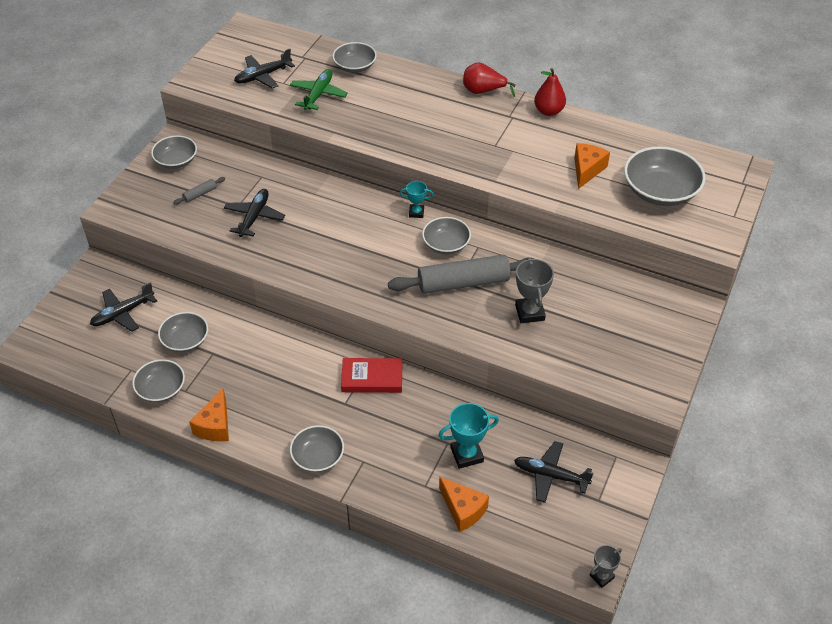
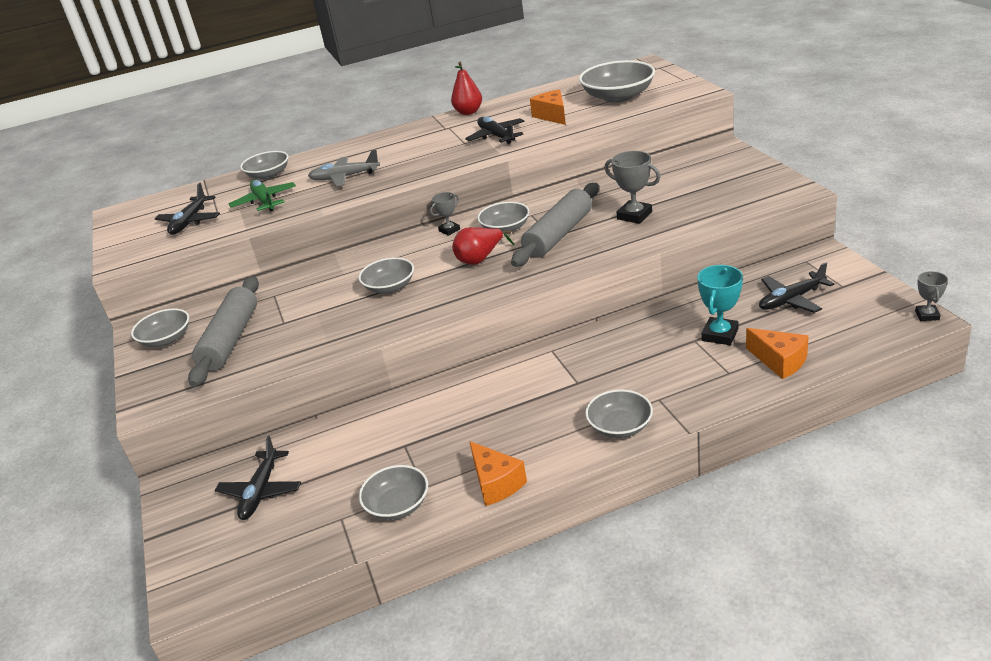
camera: 40 degrees left, 15 degrees down
grey bowl [158,312,208,352] -> grey bowl moved to [359,258,414,293]
grey rolling pin [173,177,225,205] -> grey rolling pin [188,276,259,387], size x2.41
black plane [224,189,285,237] -> black plane moved to [465,117,524,144]
red book [341,358,402,393] -> none
turquoise trophy [400,181,434,218] -> grey trophy [430,192,460,236]
orange cheese [439,476,489,532] -> orange cheese turned 45 degrees clockwise [746,328,809,379]
red pear [463,62,516,97] -> red pear moved to [452,227,514,265]
none -> grey plane [308,150,380,186]

